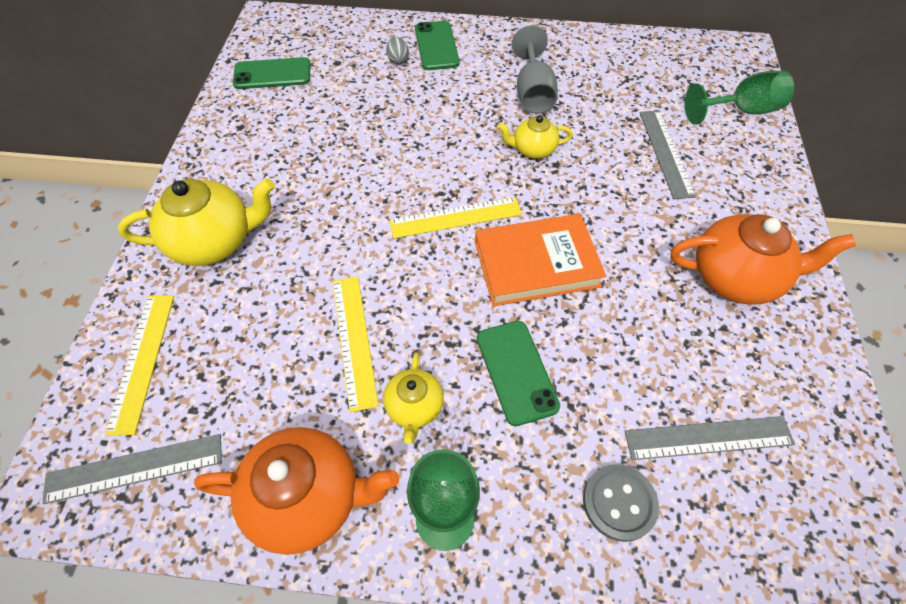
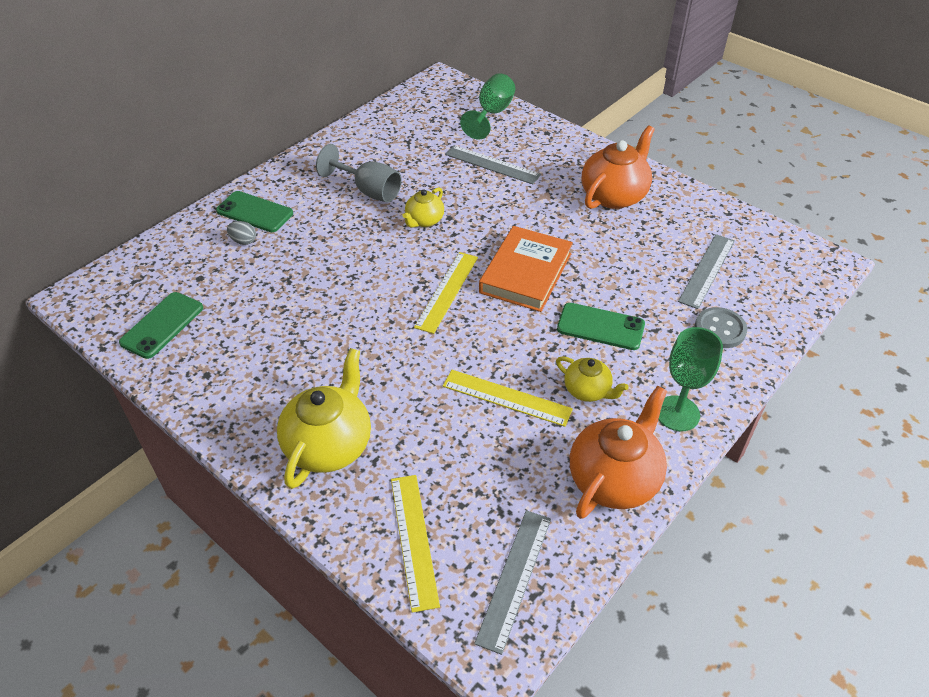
camera: 55 degrees left, 10 degrees down
yellow ruler [105,295,174,435] -> yellow ruler turned 45 degrees clockwise [391,475,440,613]

